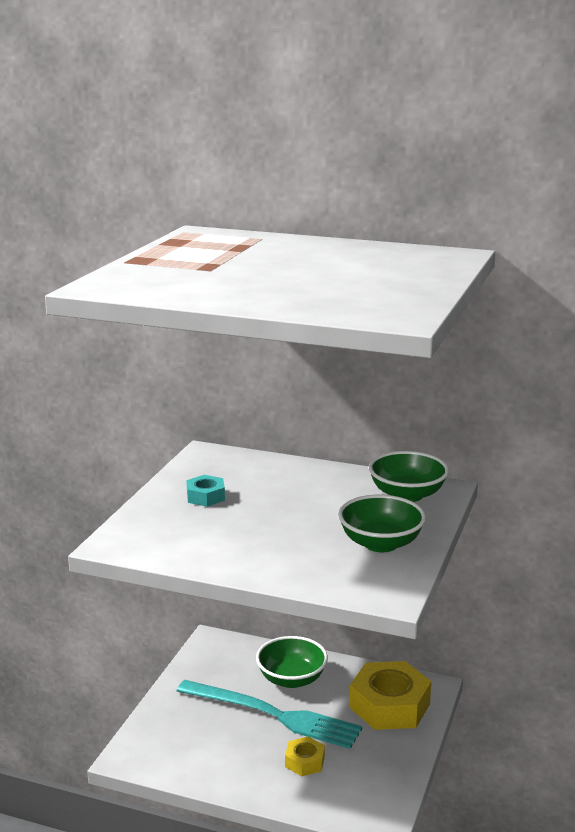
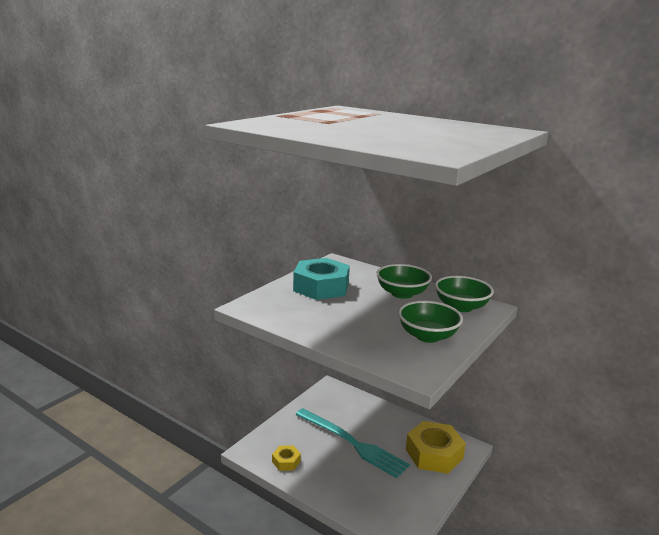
camera: 15 degrees right, 0 degrees up
turquoise nut [186,475,225,507] -> turquoise nut [293,258,350,300], size x2.06
green bowl [256,636,328,688] -> green bowl moved to [376,264,432,299]
yellow nut [285,737,325,776] -> yellow nut moved to [272,445,301,471]

